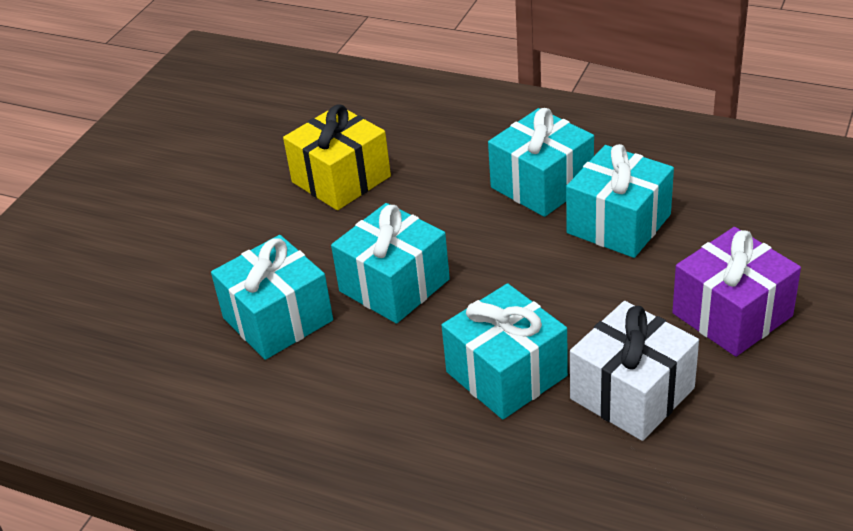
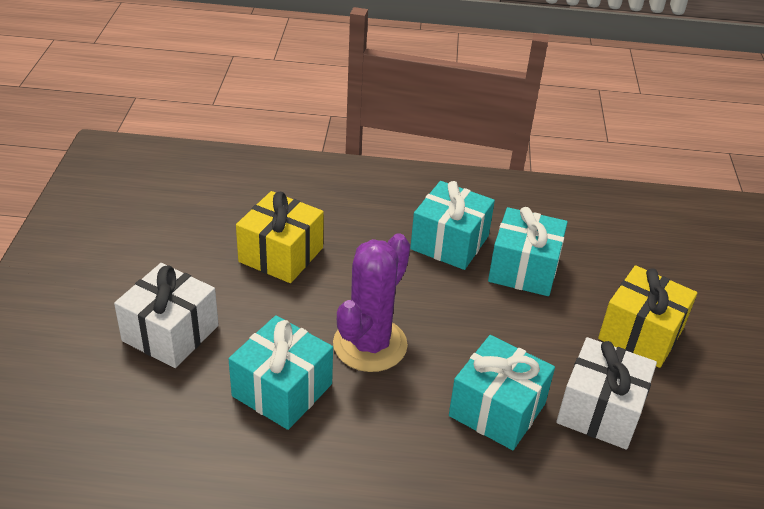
camera: 25 degrees left, 0 degrees up
turquoise gift [331,203,450,324] -> purple cactus [333,234,410,372]
purple gift [672,227,801,357] -> yellow gift [598,265,697,368]
none -> white gift [114,263,219,368]

